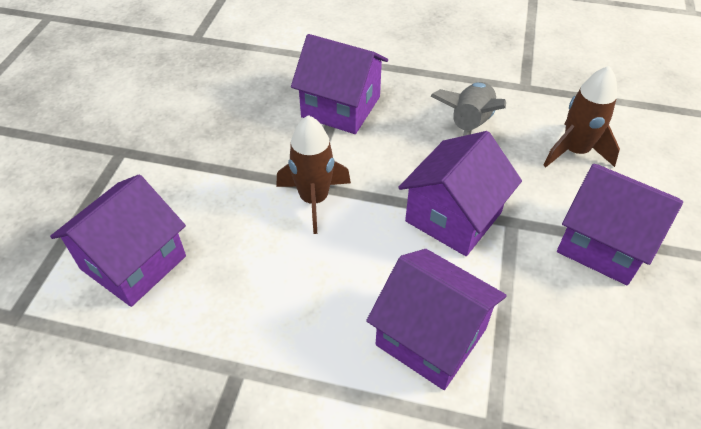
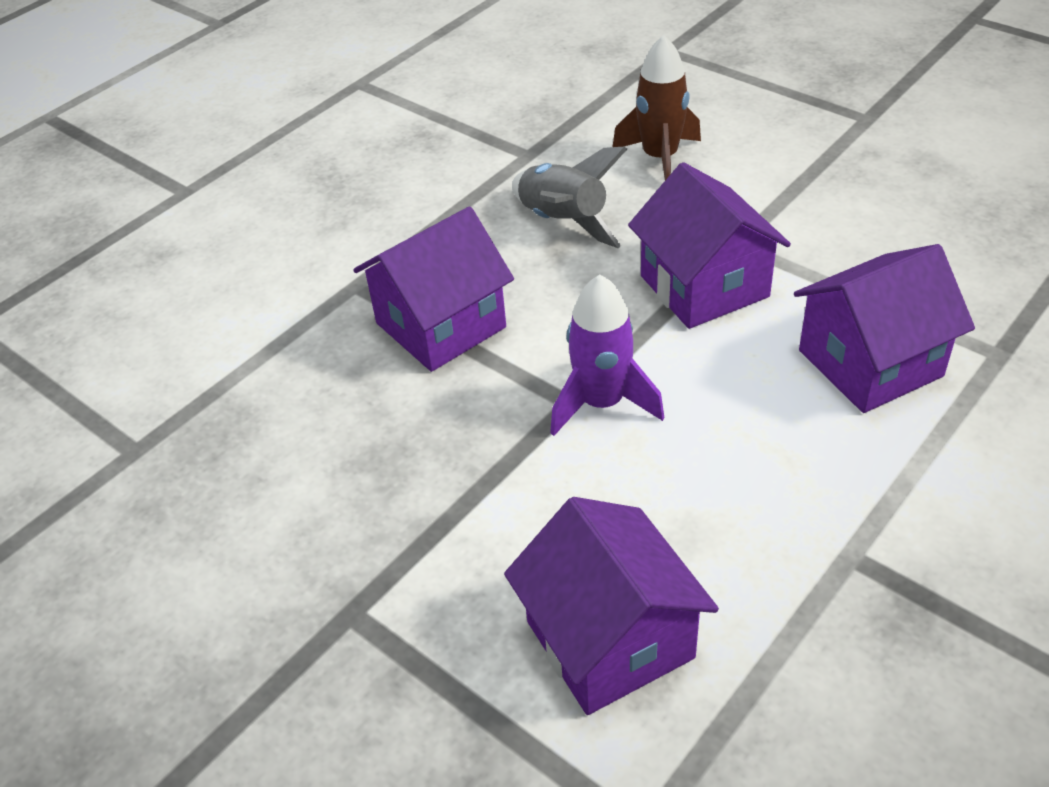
camera: 60 degrees left, 5 degrees down
brown rocket [276,115,351,234] -> purple rocket [550,274,664,436]
purple house [557,164,683,285] -> none

